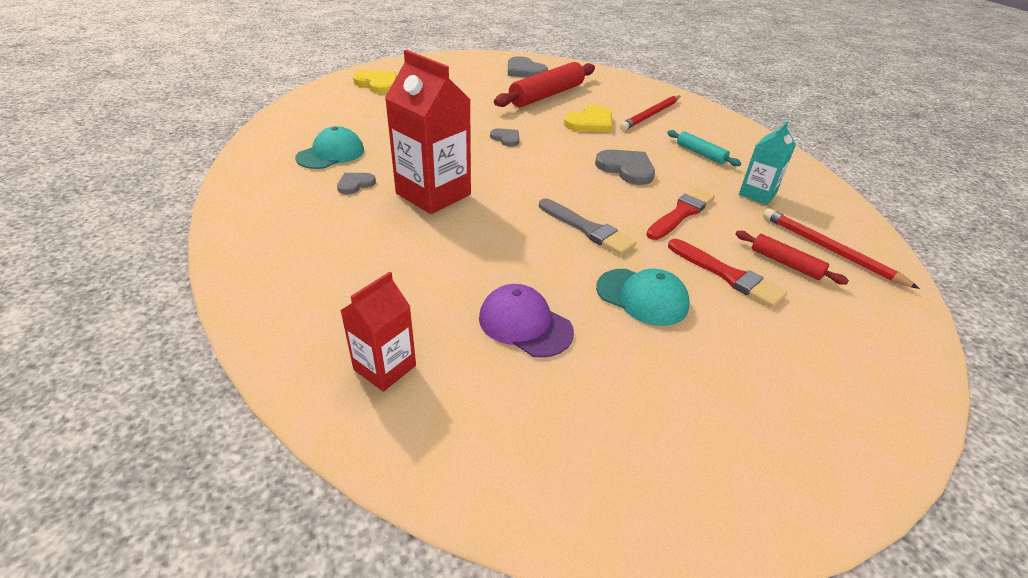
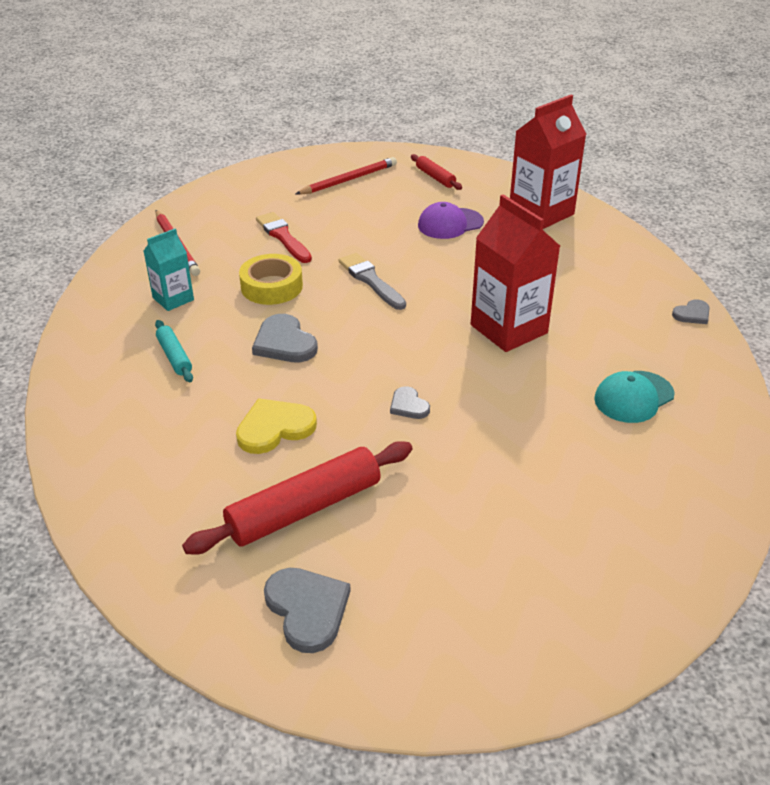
camera: 165 degrees left, 0 degrees up
grey heart [337,173,376,194] -> grey heart moved to [672,299,710,324]
red carton [340,272,416,392] -> red carton [510,95,587,229], size x1.76
yellow heart [353,70,397,94] -> none
purple cap [479,284,574,358] -> purple cap turned 105 degrees clockwise [418,202,484,239]
turquoise cap [596,269,690,326] -> none
red pencil [620,95,680,131] -> red pencil moved to [296,157,397,195]
red brush [646,188,715,240] -> yellow tape [239,254,303,305]
red rolling pin [736,231,849,285] -> red rolling pin moved to [411,154,462,190]

